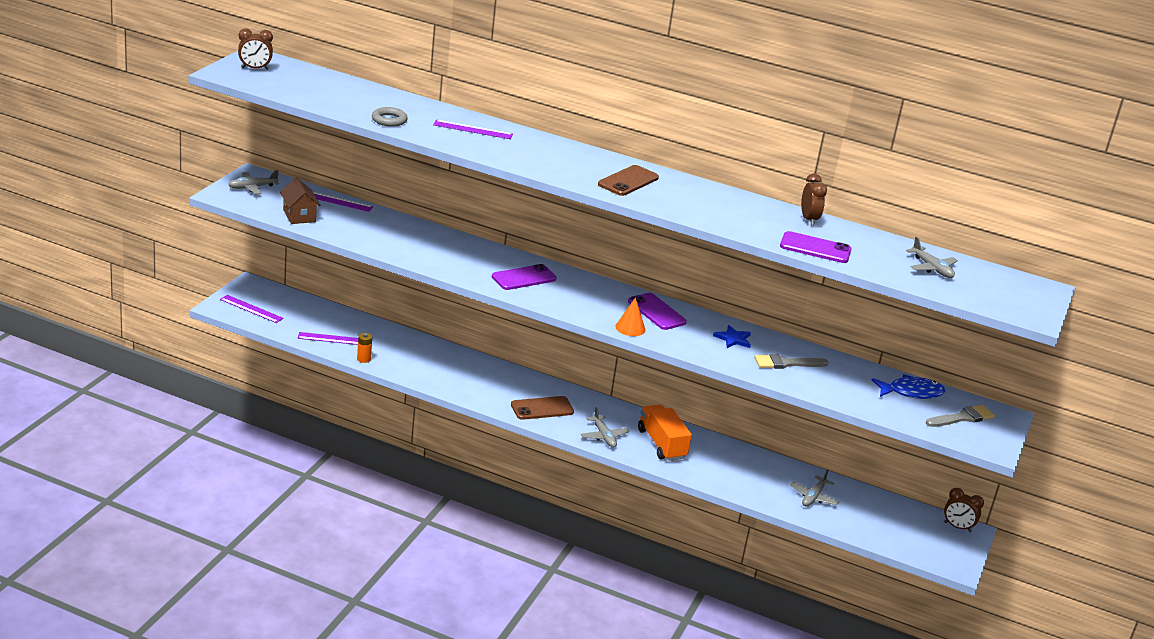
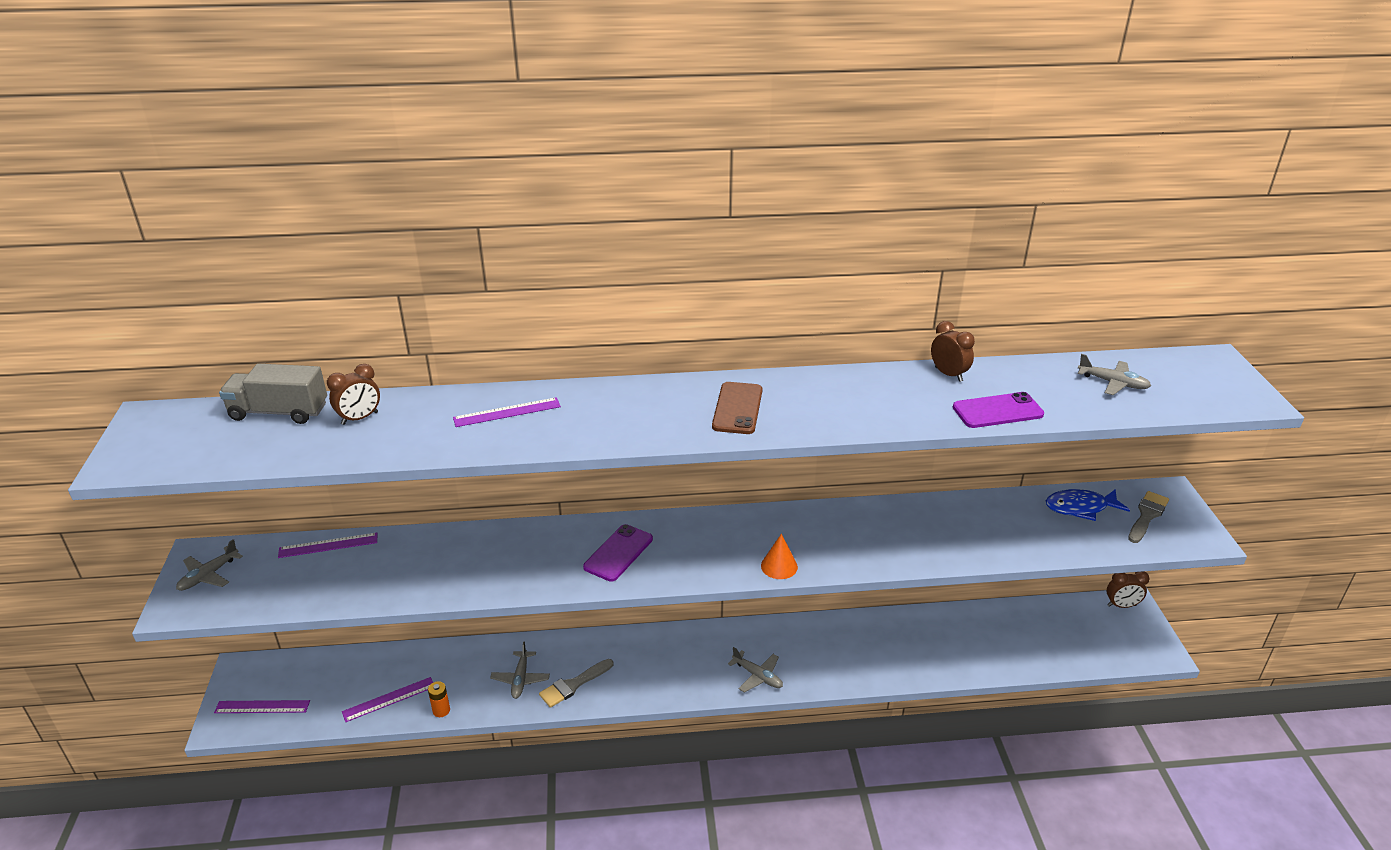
camera: 25 degrees left, 5 degrees up
brown clock [238,29,273,70] -> brown clock moved to [327,364,380,425]
brown house [280,177,321,224] -> none
grey ring [372,107,408,127] -> none
brown phone [511,396,574,420] -> none
purple phone [628,293,687,330] -> none
orange truck [638,405,692,461] -> none
blue star [713,325,751,348] -> none
grey brush [754,354,829,369] -> grey brush moved to [539,659,614,708]
grey plane [790,469,839,506] -> grey plane moved to [490,641,550,699]
blue fish [871,374,945,399] -> blue fish turned 150 degrees counterclockwise [1046,489,1130,521]
none -> grey truck [219,364,327,424]

